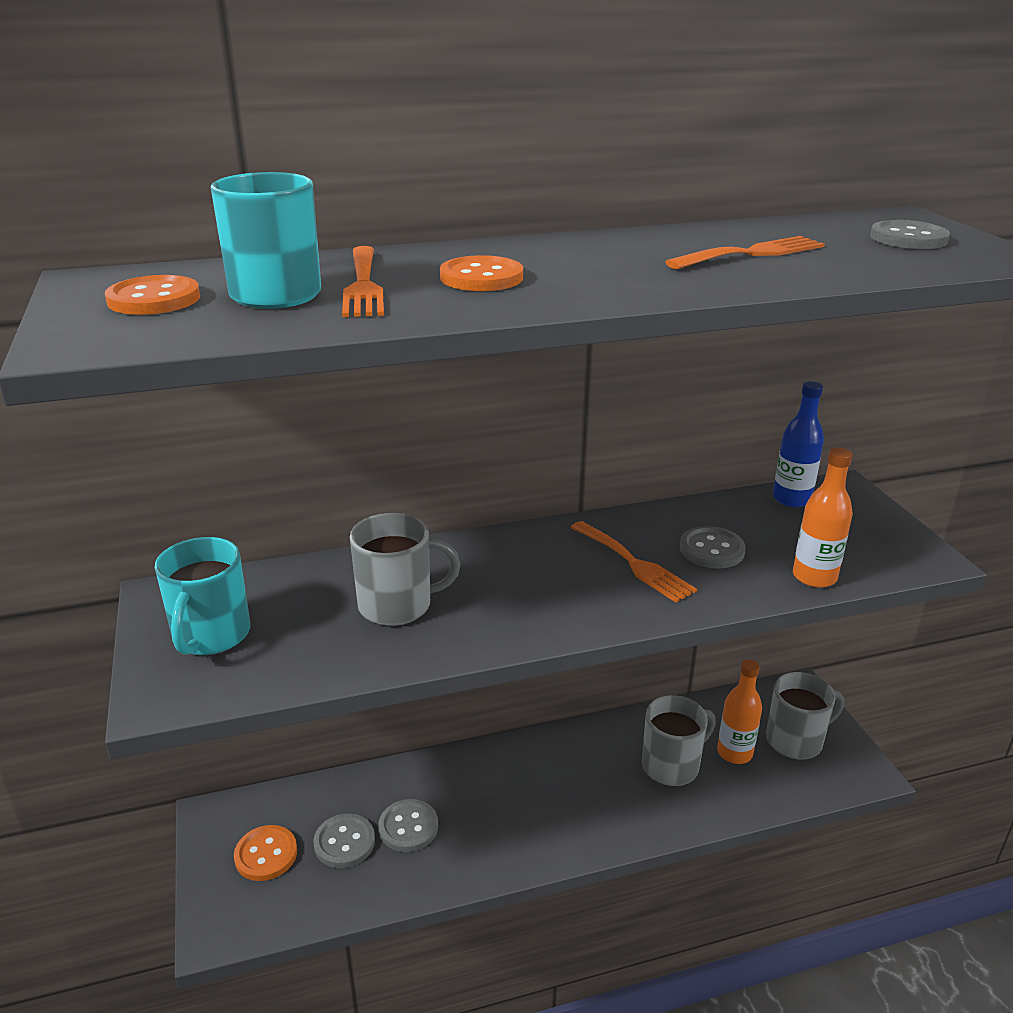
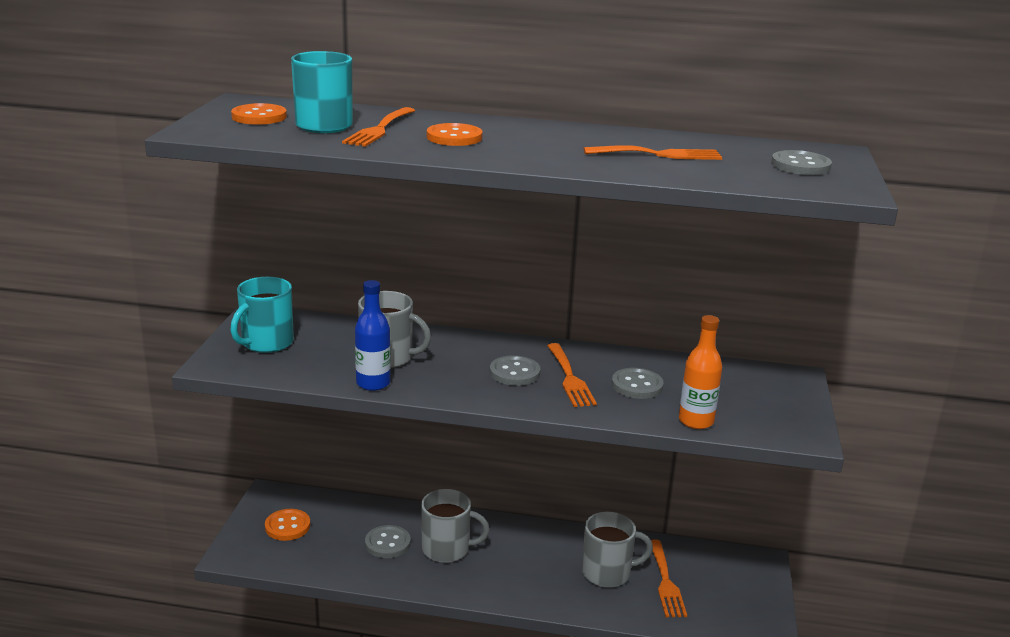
camera: 25 degrees right, 5 degrees down
grey button [313,814,375,868] -> grey button moved to [490,355,540,386]
orange bottle [717,659,762,764] -> orange fork [651,540,687,617]
grey mug [766,672,844,759] -> grey mug moved to [421,489,490,563]
blue bottle [773,381,824,507] -> blue bottle moved to [355,280,391,391]

